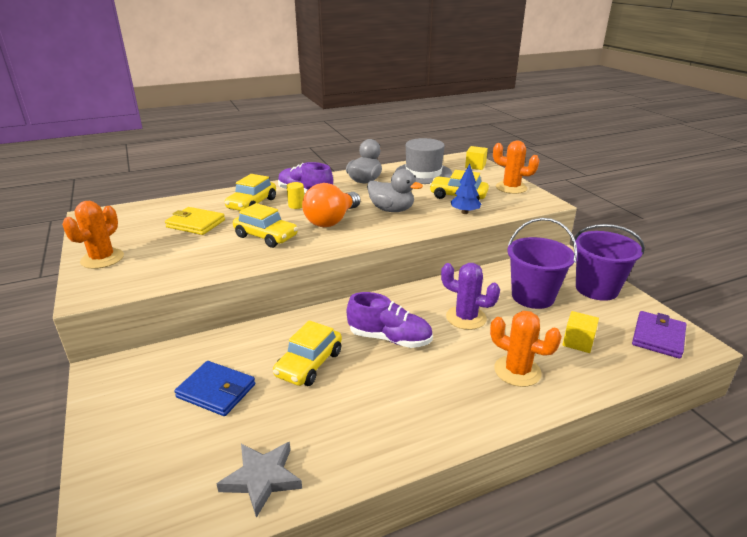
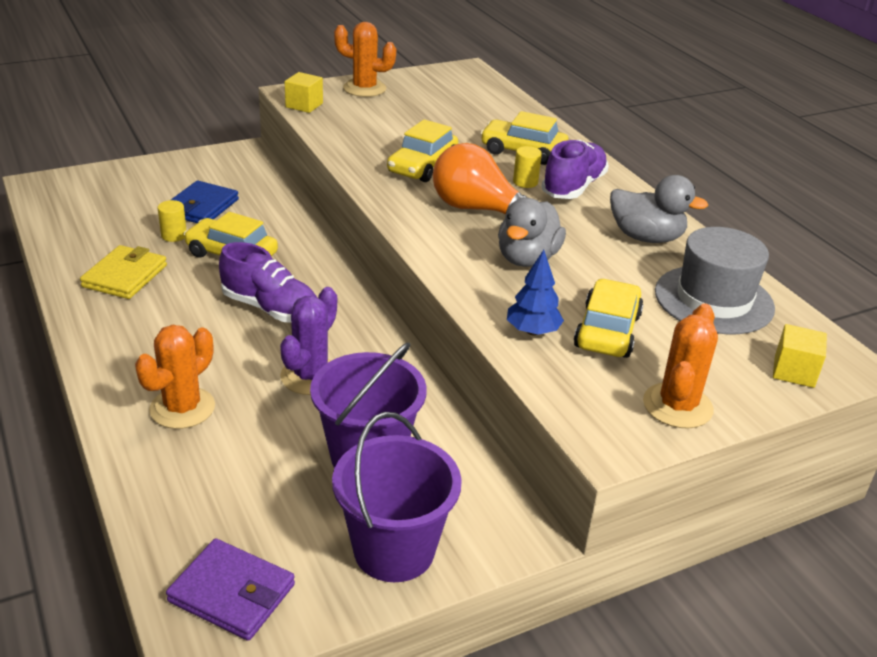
camera: 85 degrees right, 5 degrees up
yellow wallet [165,207,225,235] -> yellow wallet moved to [80,245,167,299]
grey star [217,442,302,518] -> none
purple shoe [347,292,433,348] -> purple shoe turned 75 degrees counterclockwise [219,242,317,323]
yellow cube [562,311,599,353] -> yellow cube moved to [284,72,323,113]
none -> yellow cylinder [158,200,186,242]

